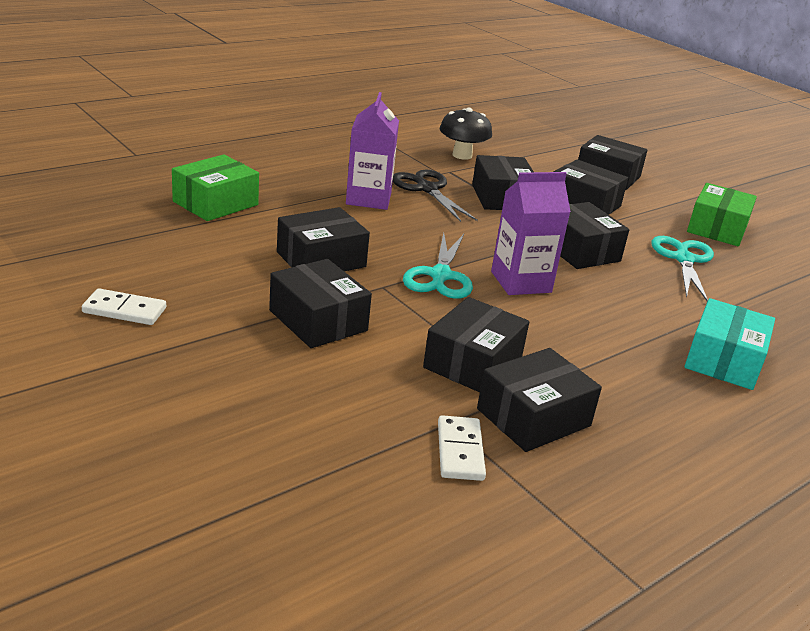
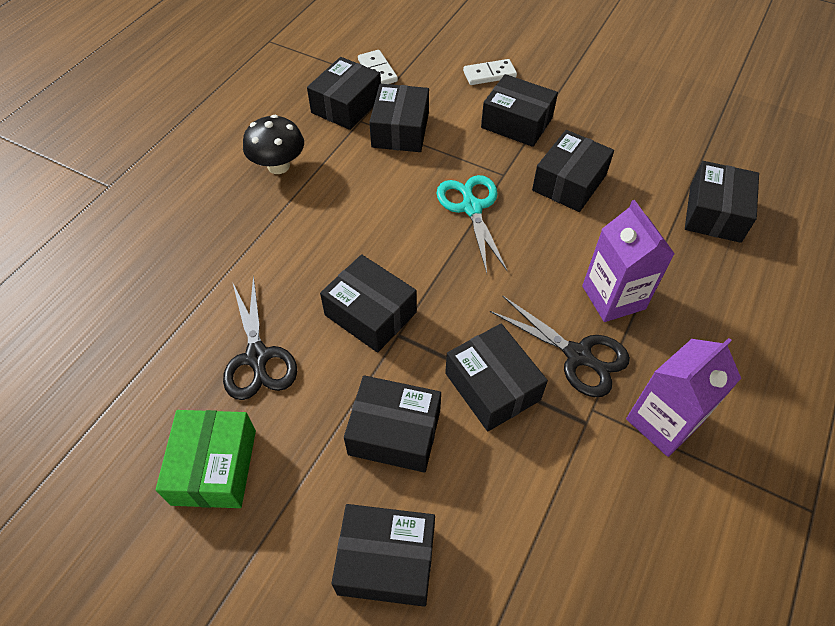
camera: 160 degrees right, 25 degrees up
white domino [82,288,166,325] -> white domino moved to [463,59,517,85]
green box [172,154,259,221] -> black box [685,161,759,243]
black mushroom [440,107,492,160] -> black mushroom moved to [243,115,304,174]
purple carton [491,172,571,295] -> purple carton moved to [626,338,741,457]
turquoise scissors [651,236,714,301] -> black scissors [223,275,297,400]
turquoise box [685,298,775,390] -> none

